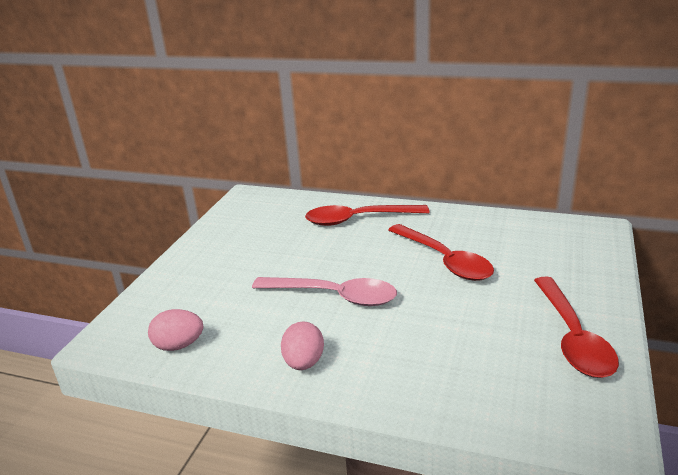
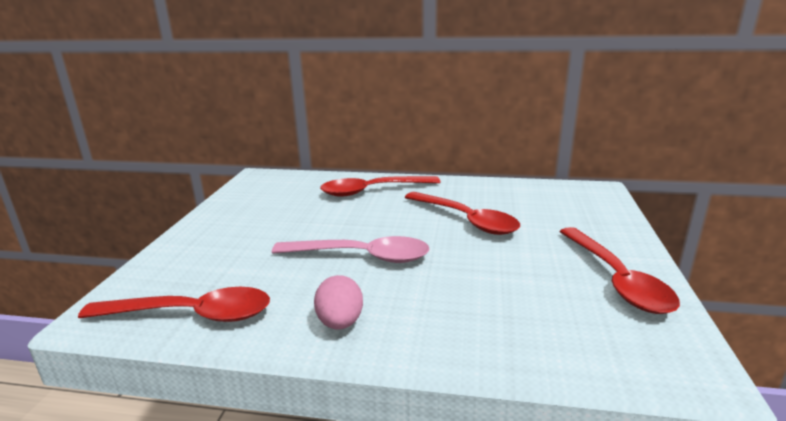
camera: 10 degrees left, 5 degrees down
pink egg [148,309,203,351] -> red spoon [78,287,270,322]

